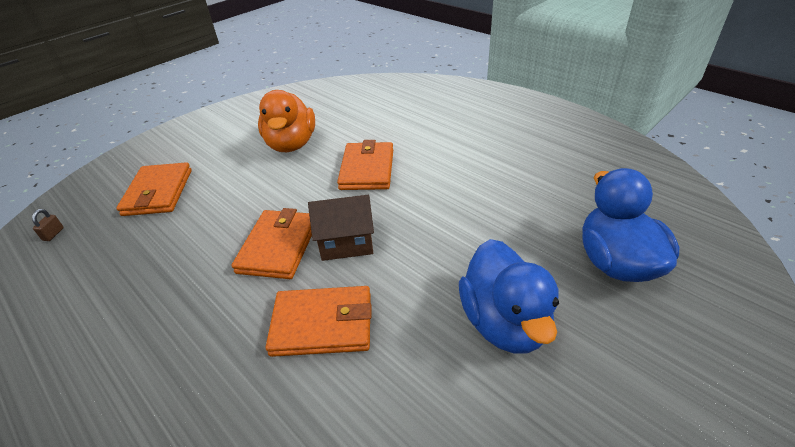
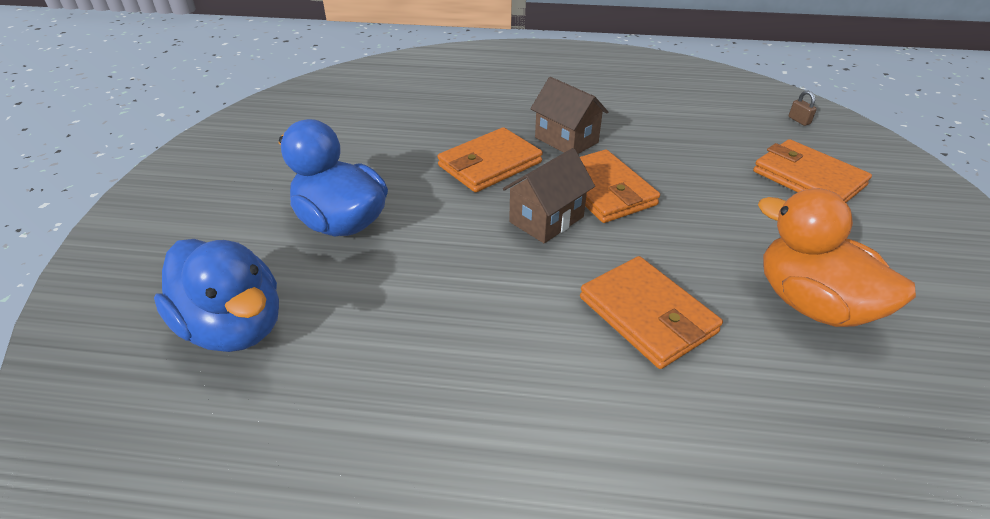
camera: 140 degrees right, 0 degrees up
none -> brown house [530,77,608,154]

